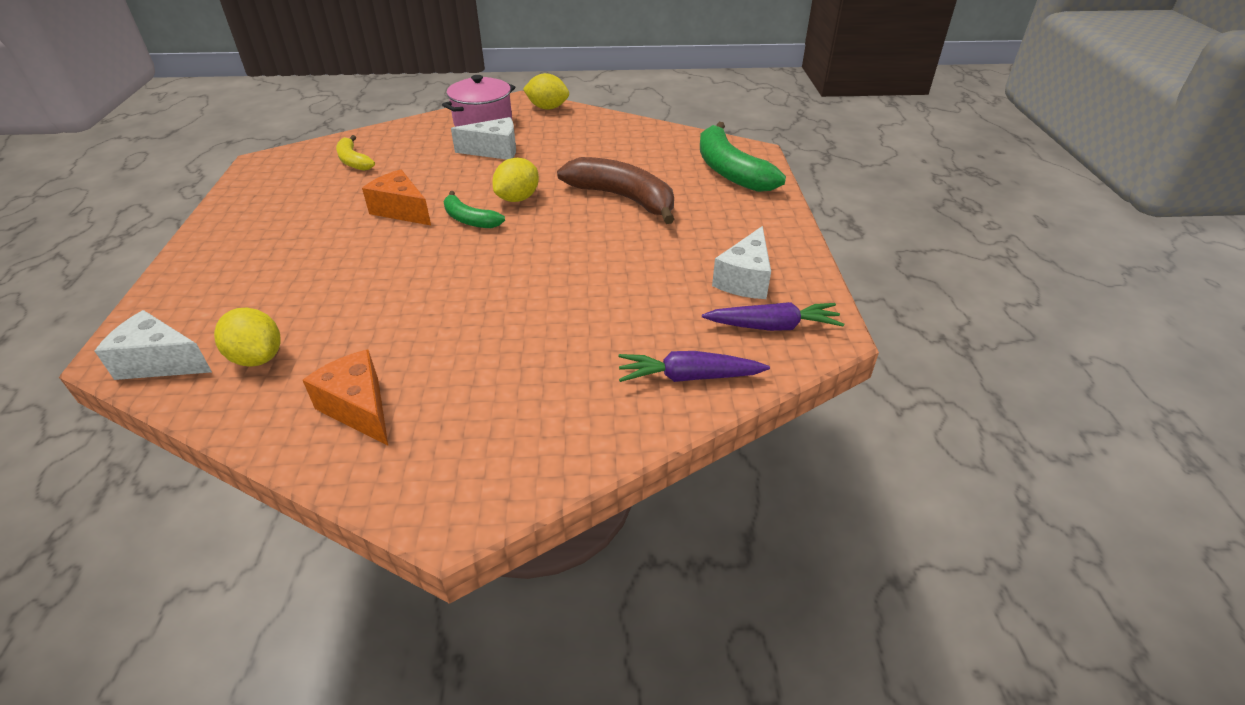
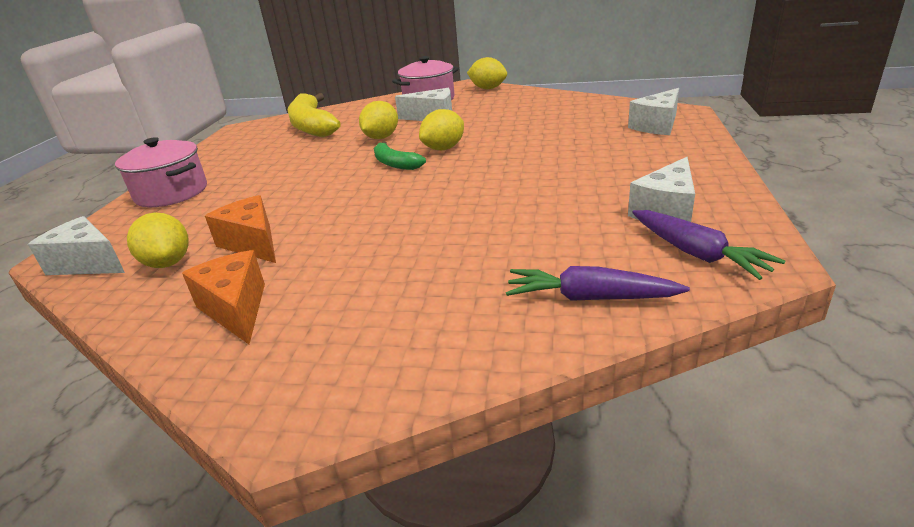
camera: 15 degrees right, 10 degrees down
yellow banana [336,135,375,171] -> yellow banana [288,93,341,137], size x1.83
orange cheese [362,169,431,225] -> orange cheese moved to [205,195,276,263]
brown banana [557,157,674,224] -> none
green banana [700,122,786,192] -> white cheese [628,88,679,135]
purple carrot [702,302,844,331] -> purple carrot turned 45 degrees clockwise [632,210,785,280]
none -> pink pot [115,137,207,207]
none -> yellow lemon [359,101,398,139]

